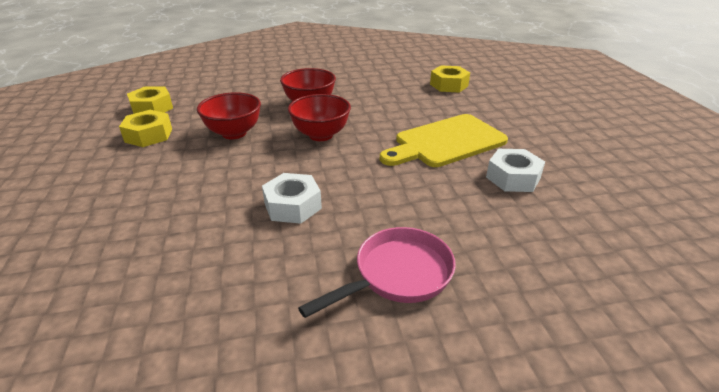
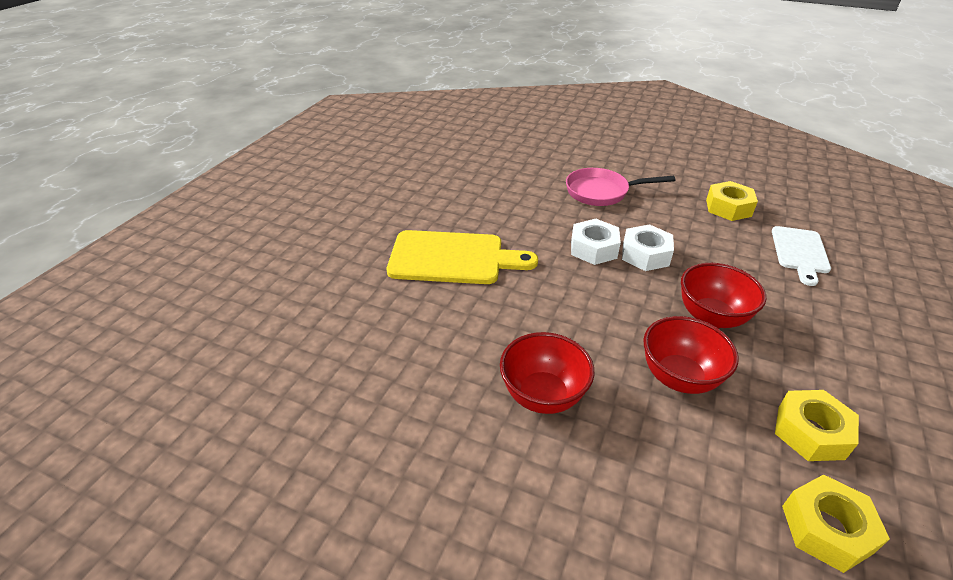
camera: 145 degrees left, 5 degrees up
red bowl [288,94,351,141] -> red bowl moved to [681,263,766,328]
yellow nut [430,65,470,93] -> yellow nut moved to [706,181,758,221]
white nut [486,149,545,192] -> white nut moved to [571,219,621,265]
none -> white cutting board [772,226,831,286]

